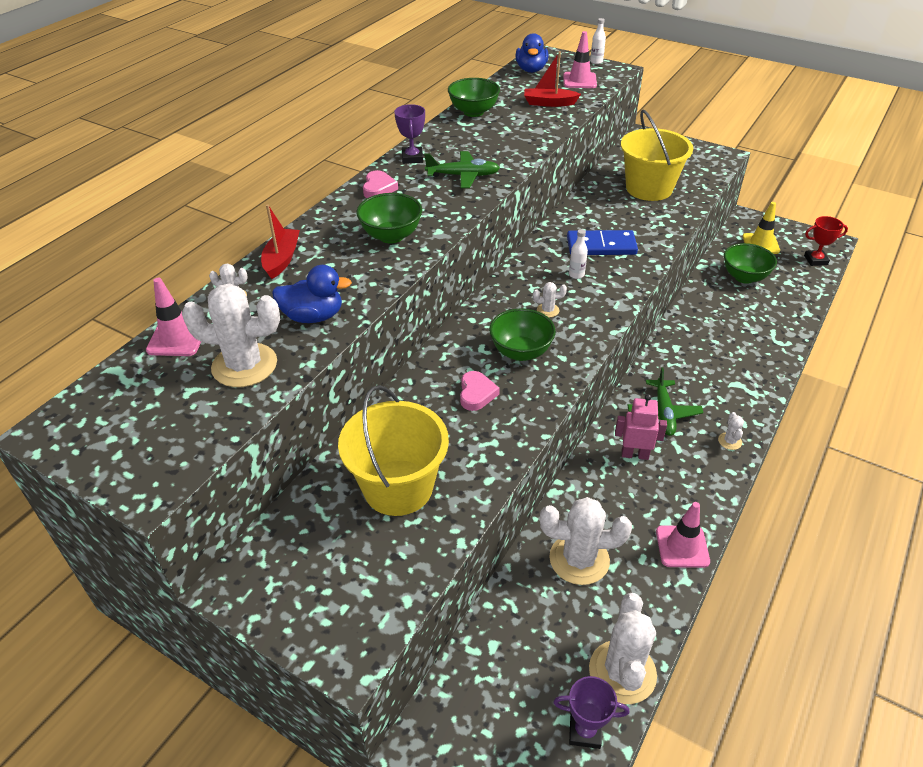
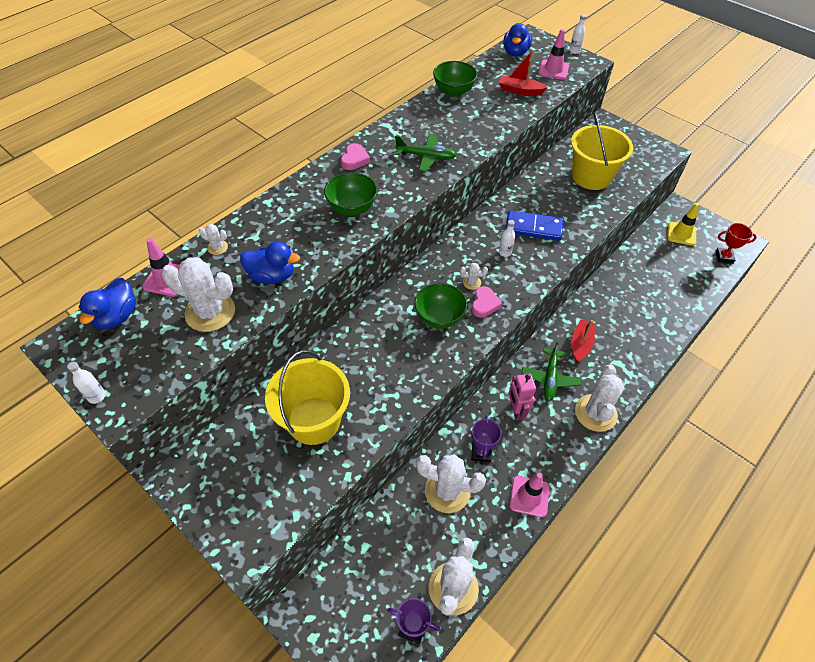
camera: 10 degrees right, 10 degrees up
red boat [261,204,300,279] -> red boat moved to [572,319,595,363]
purple trophy [394,104,425,164] -> purple trophy moved to [471,415,502,463]
pink heart [460,371,500,411] -> pink heart moved to [472,286,502,318]
pink robot [615,394,667,460] -> pink robot turned 120 degrees counterclockwise [509,374,536,420]
white cactus [718,412,744,450] -> white cactus [575,365,624,432], size x2.26
green bowl [724,243,777,284] -> none
none -> white bottle [67,362,106,404]
none -> blue duck [79,278,136,330]

